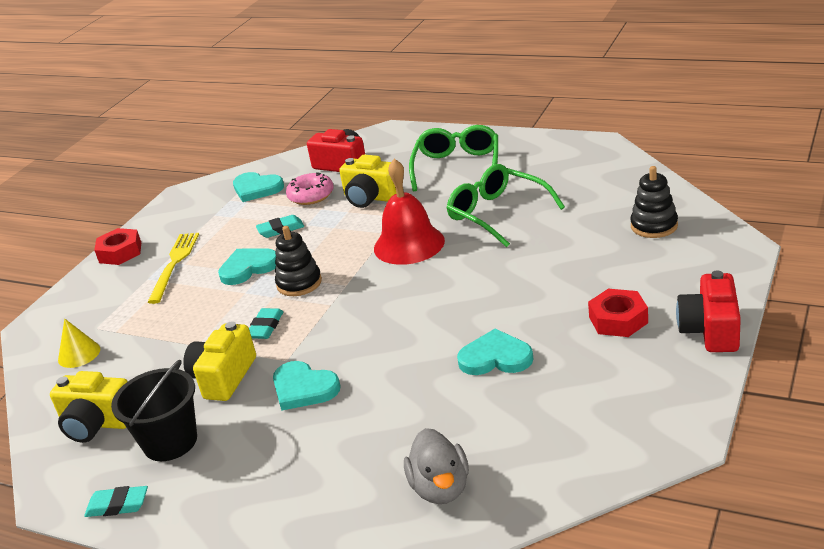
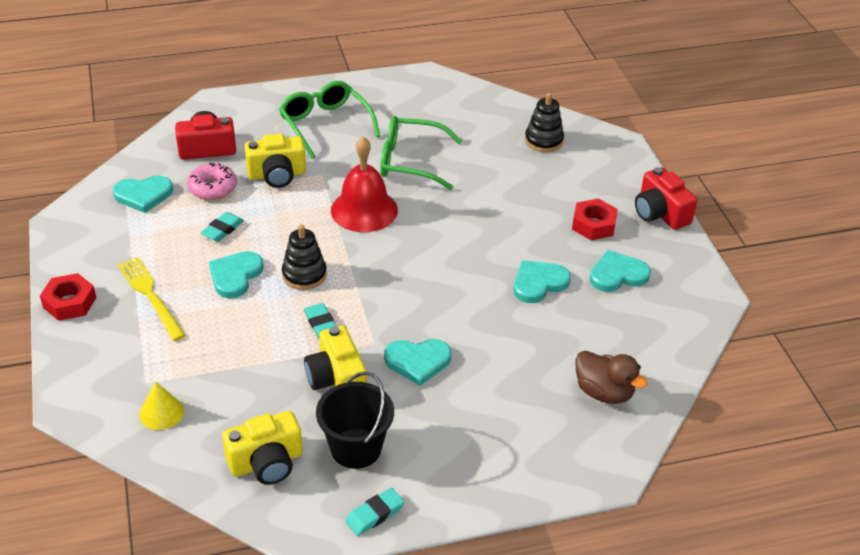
camera: 45 degrees left, 10 degrees up
grey duck [404,428,469,504] -> brown duck [575,351,648,404]
none -> turquoise heart [590,250,651,292]

